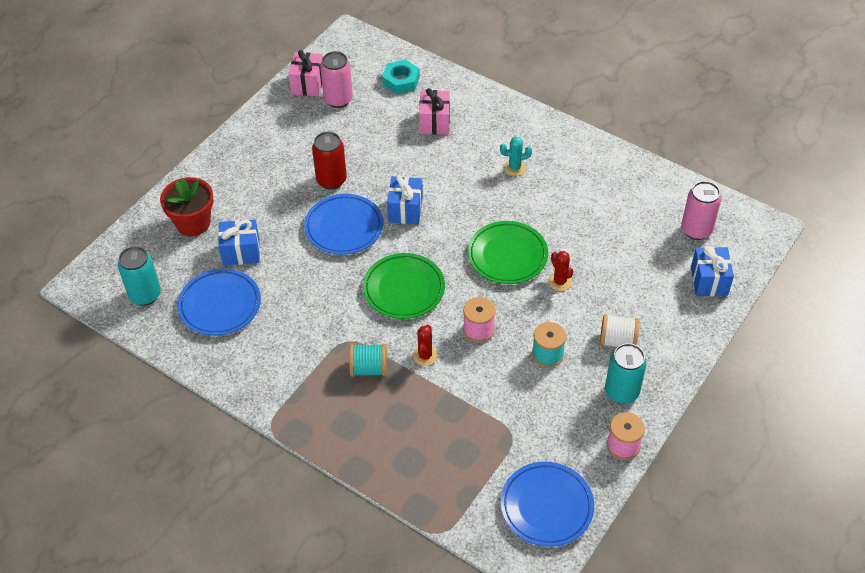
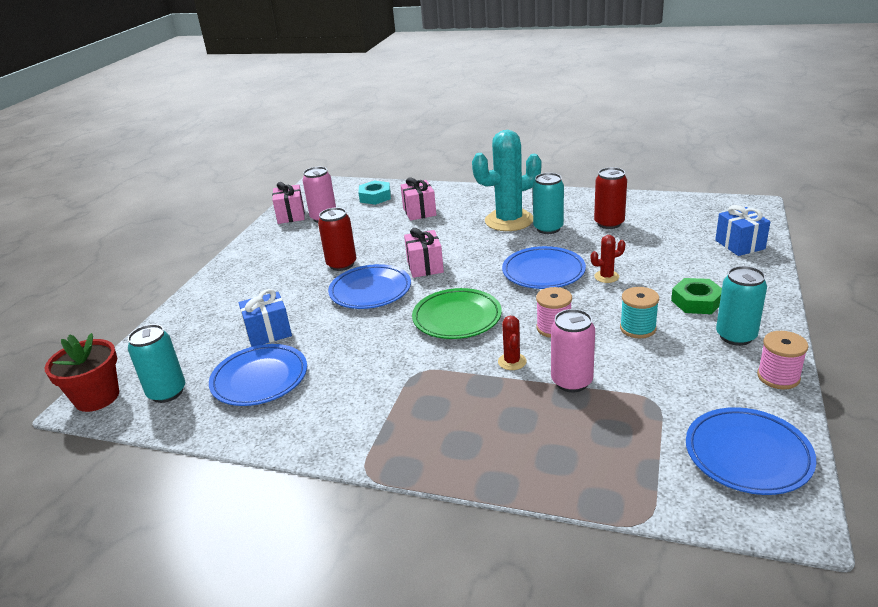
camera: 15 degrees left, 20 degrees down
red flower pot [160,177,214,236] -> red flower pot moved to [45,333,119,412]
turquoise spool [349,344,387,377] -> none
blue gift [387,175,423,225] -> pink gift [404,228,444,278]
green plate [468,221,548,284] -> blue plate [502,246,586,289]
turquoise cactus [500,137,532,176] -> turquoise cactus [472,130,541,231], size x2.34
red cactus [548,251,573,291] -> red cactus turned 60 degrees counterclockwise [591,235,626,283]
white spool [600,314,639,347] -> green nut [671,278,722,314]
pink can [681,181,721,240] -> pink can moved to [551,309,595,392]
none -> turquoise can [533,173,564,234]
none -> red can [594,167,627,229]

